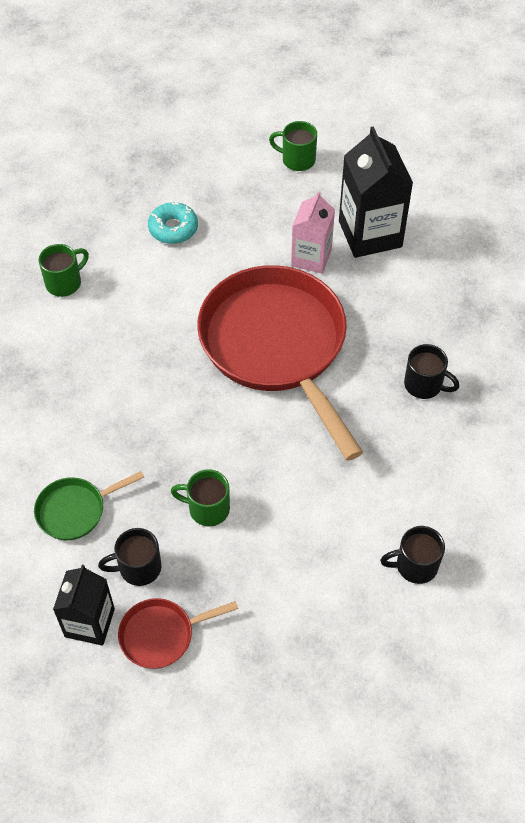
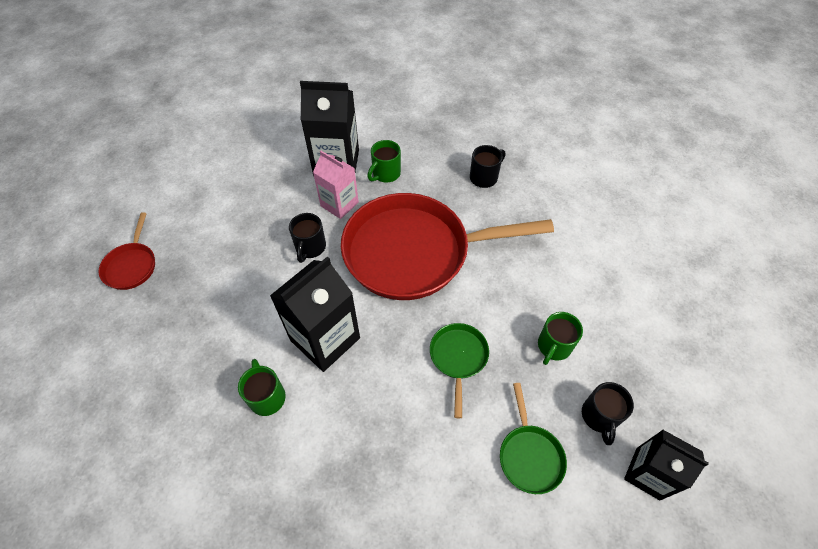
camera: 70 degrees left, 0 degrees up
red pan [118,598,238,669] -> red pan moved to [99,212,155,290]
turquoise donut [148,202,198,244] -> none
green mug [269,121,317,171] -> green mug moved to [367,140,401,183]
black mug [380,526,445,584] -> black mug moved to [289,213,326,263]
none -> black carton [270,256,360,372]
none -> green pan [430,323,489,418]

